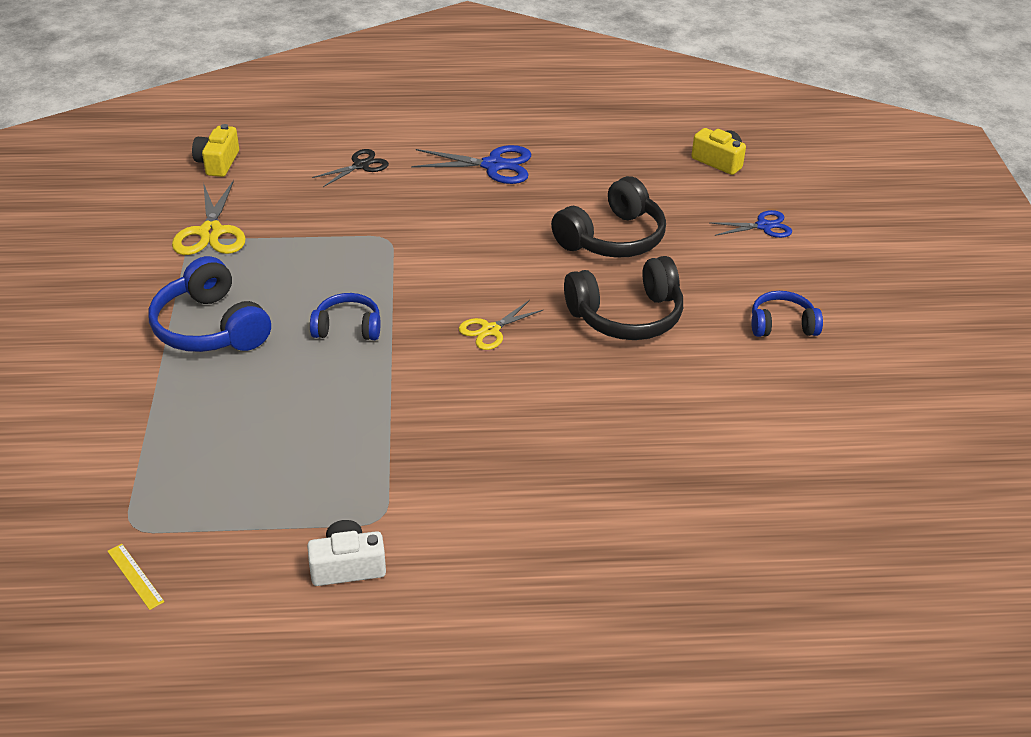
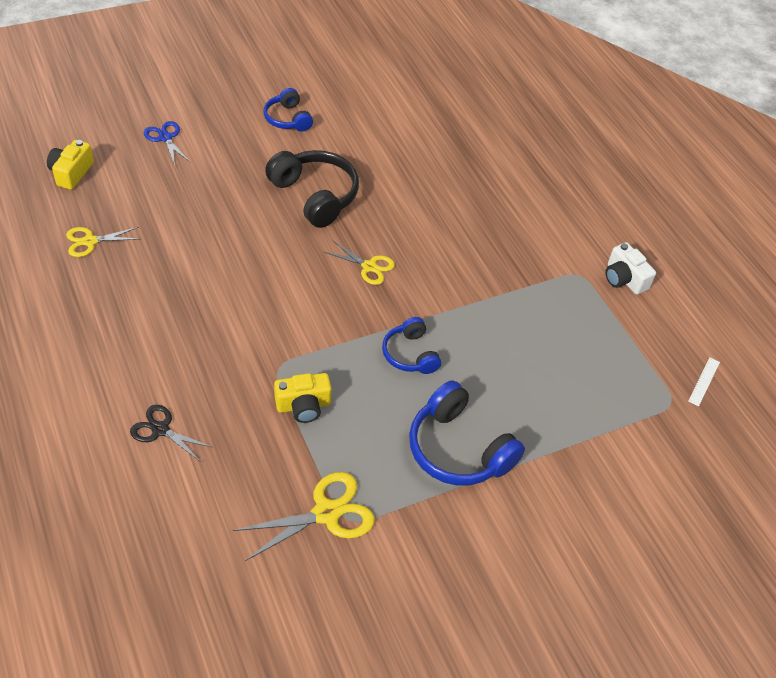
camera: 115 degrees left, 10 degrees up
yellow ruler [107,544,165,610] -> white ruler [688,358,720,407]
blue headphones [149,256,271,352] -> blue headphones turned 105 degrees clockwise [409,380,525,486]
yellow camera [192,124,239,177] -> yellow camera moved to [274,373,331,423]
blue scissors [411,145,531,184] -> none
black headphones [551,176,666,258] -> none
none -> yellow scissors [66,227,139,257]

